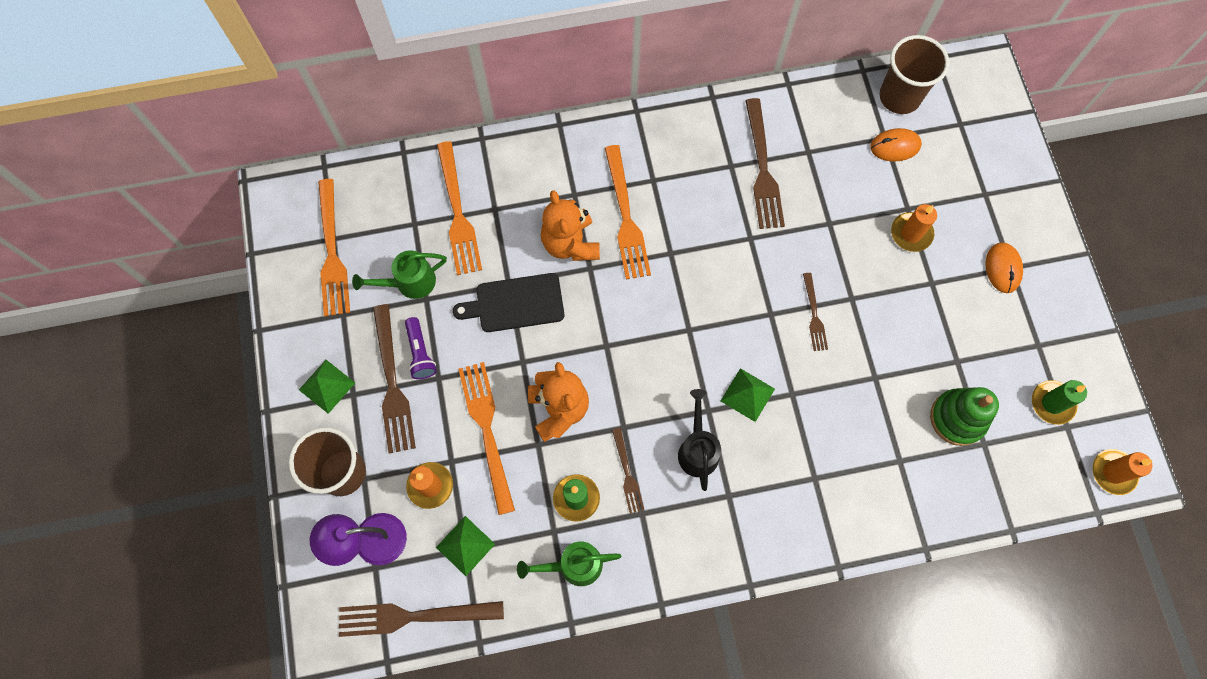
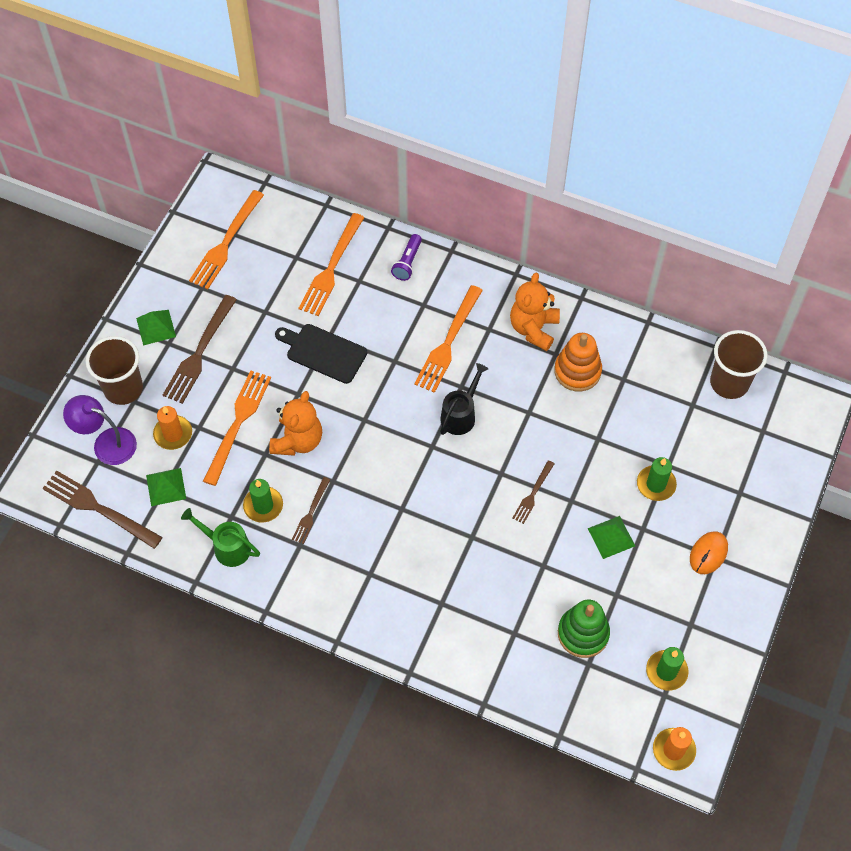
camera: 35 degrees right, 10 degrees down
green watering can [352,250,447,299] -> none
purple flashlight [405,317,437,379] -> purple flashlight moved to [391,234,422,281]
orange teddy bear [541,190,600,261] -> orange teddy bear moved to [510,273,560,351]
black watering can [678,389,721,491] -> black watering can moved to [440,363,488,435]
green pyramid [721,368,775,422] -> green pyramid moved to [588,516,635,559]
brown fork [745,98,785,229] -> orange stacking toy [554,333,602,392]
orange mouse [870,128,922,162] -> none
orange candle [891,204,937,252] -> green candle [637,457,677,501]

